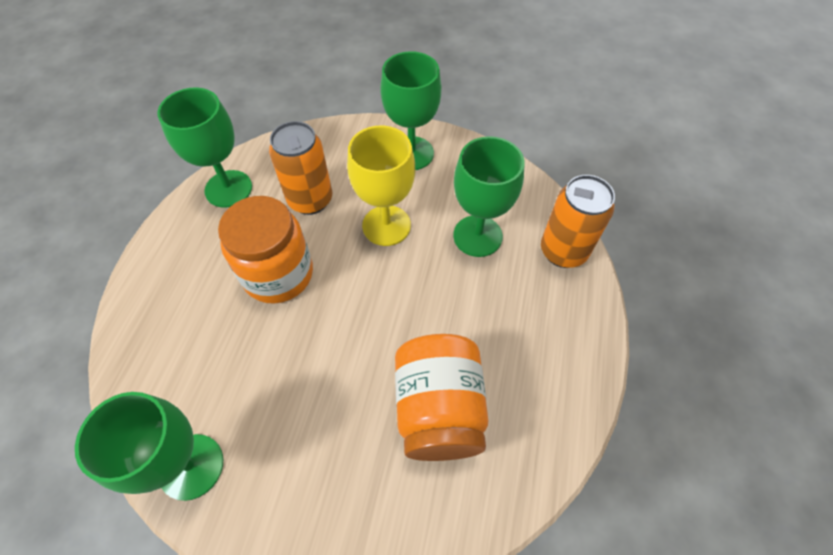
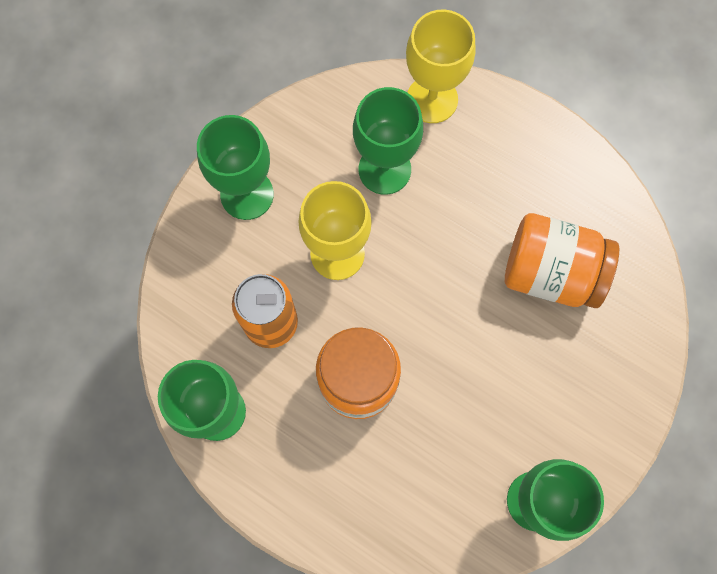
camera: 70 degrees left, 15 degrees up
orange can [541,175,615,268] -> yellow goblet [406,10,476,123]

